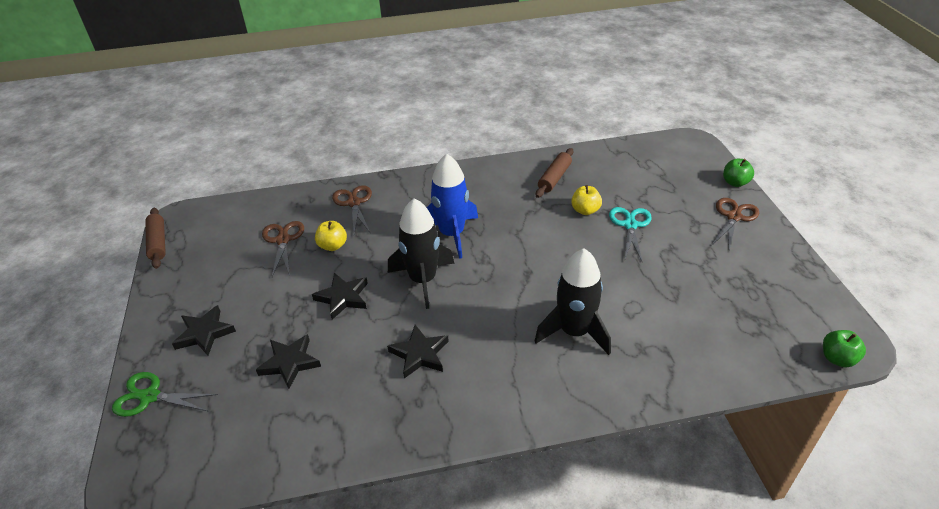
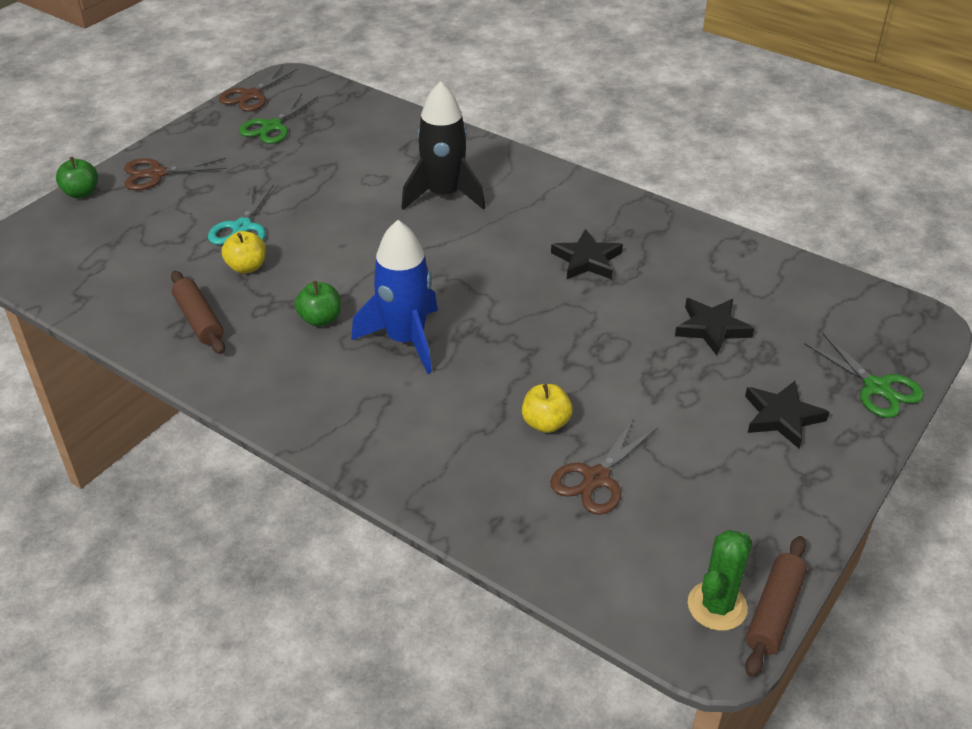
camera: 135 degrees left, 0 degrees up
black star [312,273,368,319] -> none
brown scissors [332,185,372,234] -> brown scissors moved to [219,65,298,111]
black rocket [388,198,454,309] -> none
brown rolling pin [536,148,573,198] -> brown rolling pin turned 75 degrees clockwise [171,271,225,354]
turquoise scissors [609,207,652,263] -> turquoise scissors turned 45 degrees counterclockwise [208,184,274,245]
green apple [823,330,866,368] -> green apple moved to [295,281,341,327]
none -> green scissors [239,94,318,144]
none -> green cactus [688,530,752,631]

